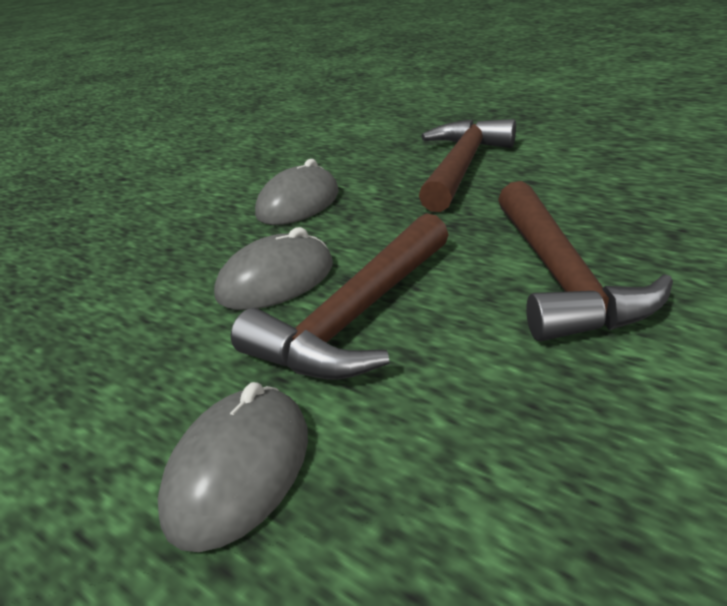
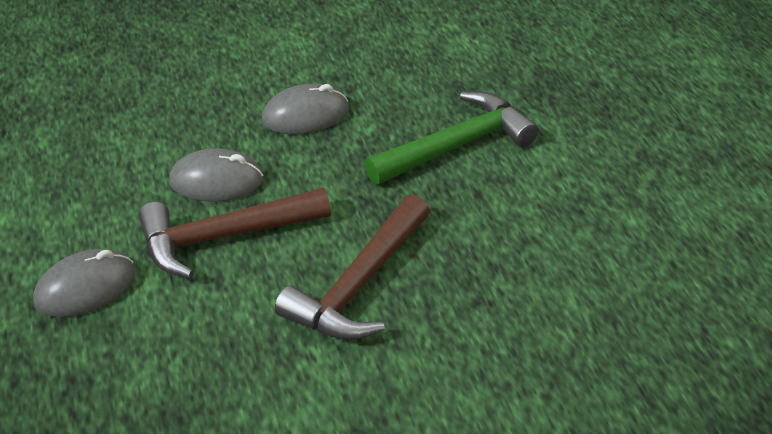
camera: 35 degrees right, 10 degrees up
brown hammer [419,119,516,212] -> green hammer [365,92,539,185]

